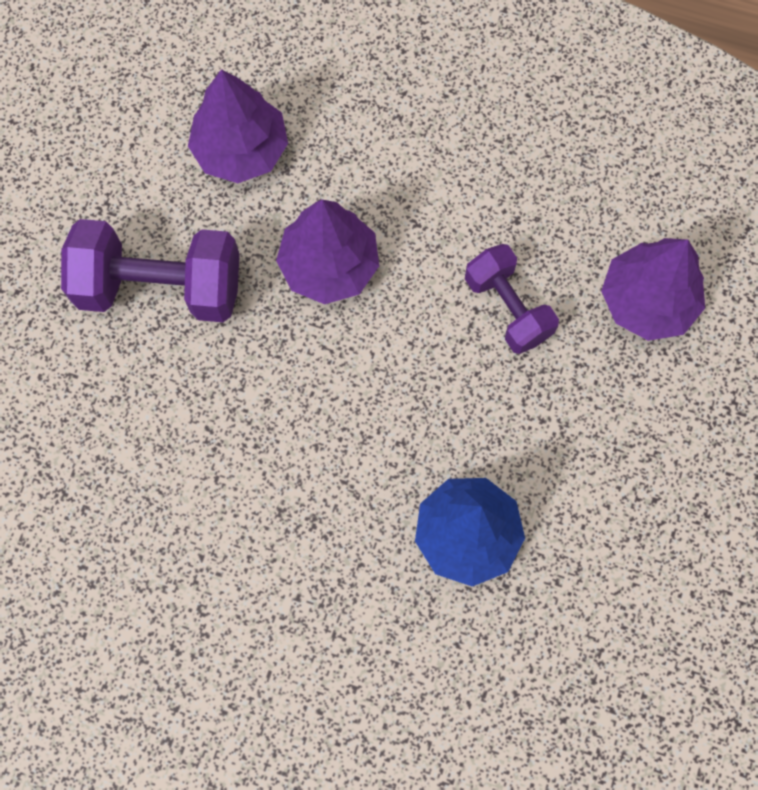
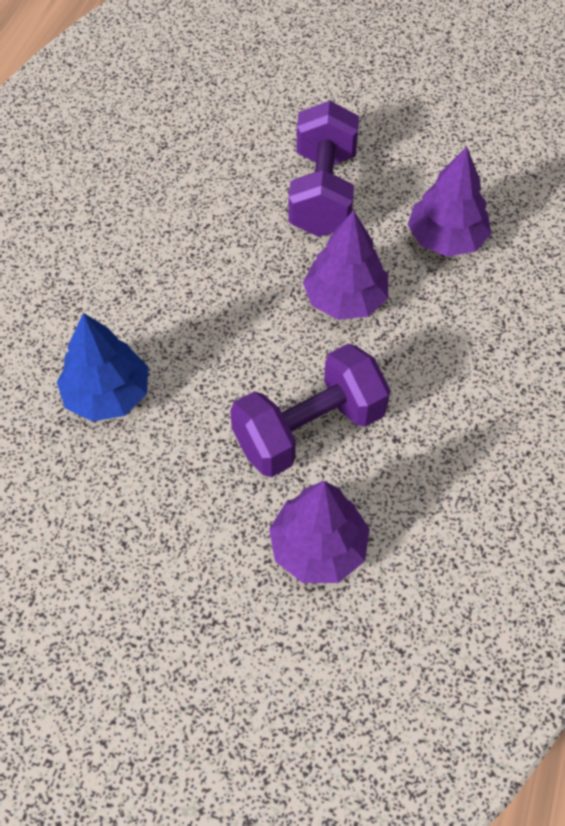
camera: 90 degrees right, 15 degrees down
purple dumbbell [465,244,559,354] -> purple dumbbell [230,344,390,477], size x1.60

